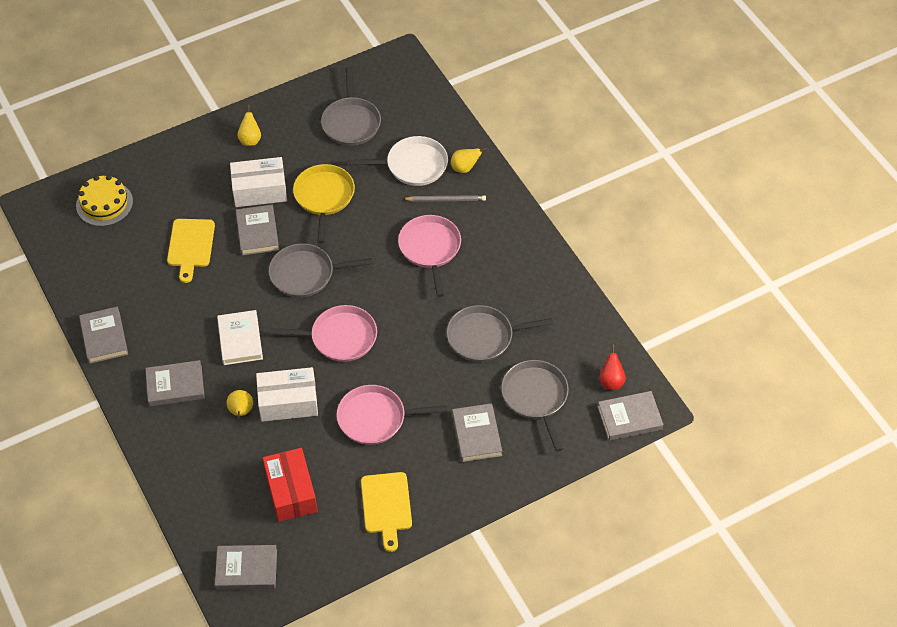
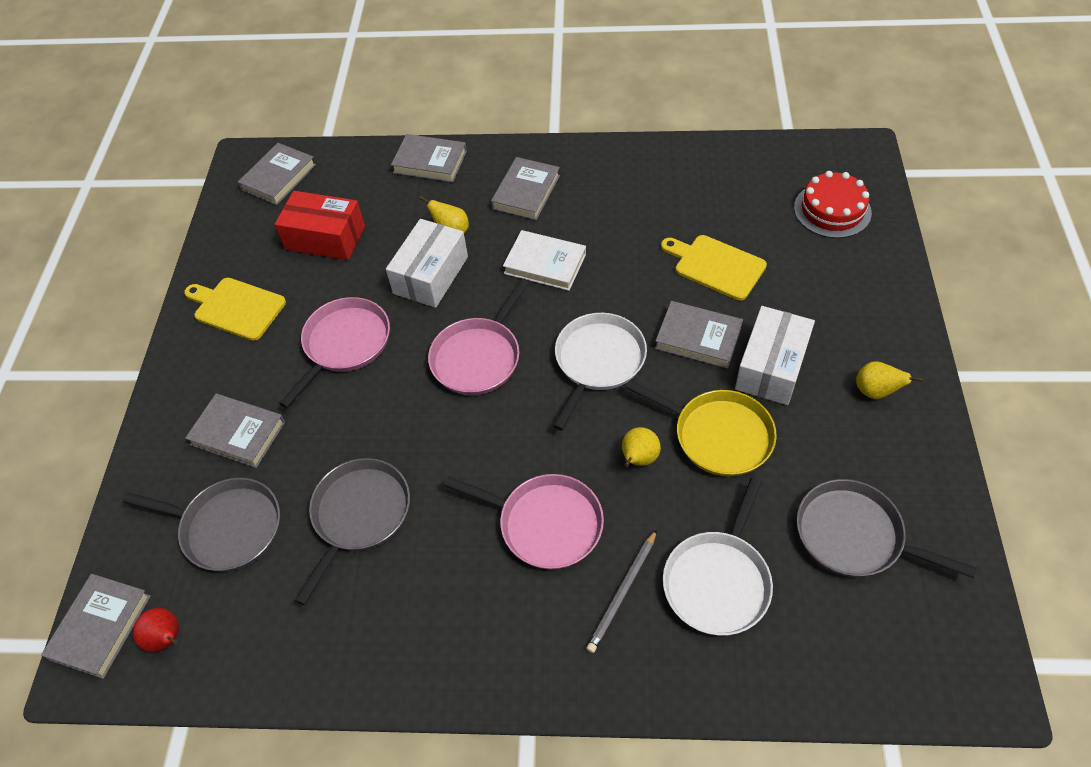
camera: 125 degrees right, 0 degrees up
yellow cake [76,175,133,226] -> red cake [794,171,872,238]
grey book [79,306,128,364] -> grey book moved to [391,134,467,182]
grey pan [269,243,373,298] -> white pan [553,313,647,430]
yellow pear [451,147,488,173] -> yellow pear moved to [622,427,661,467]

